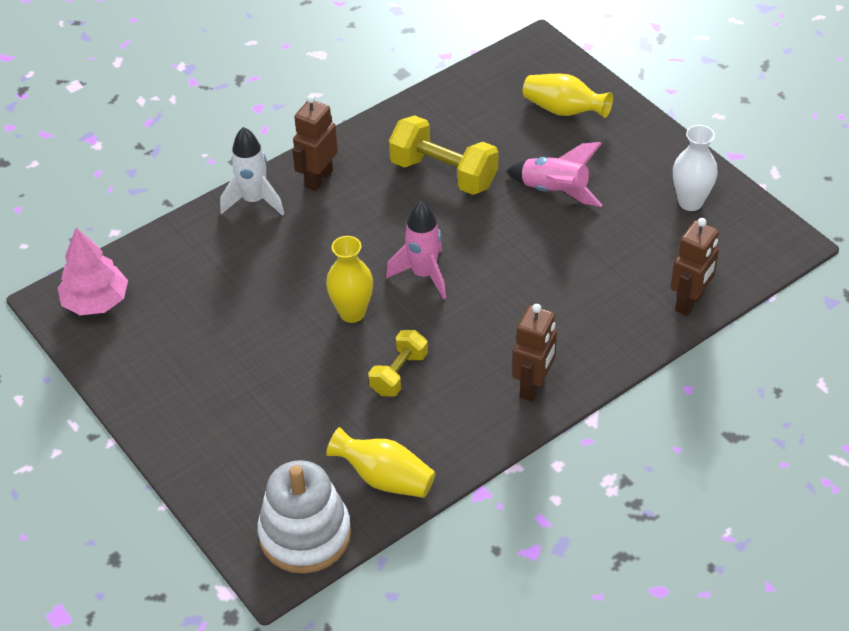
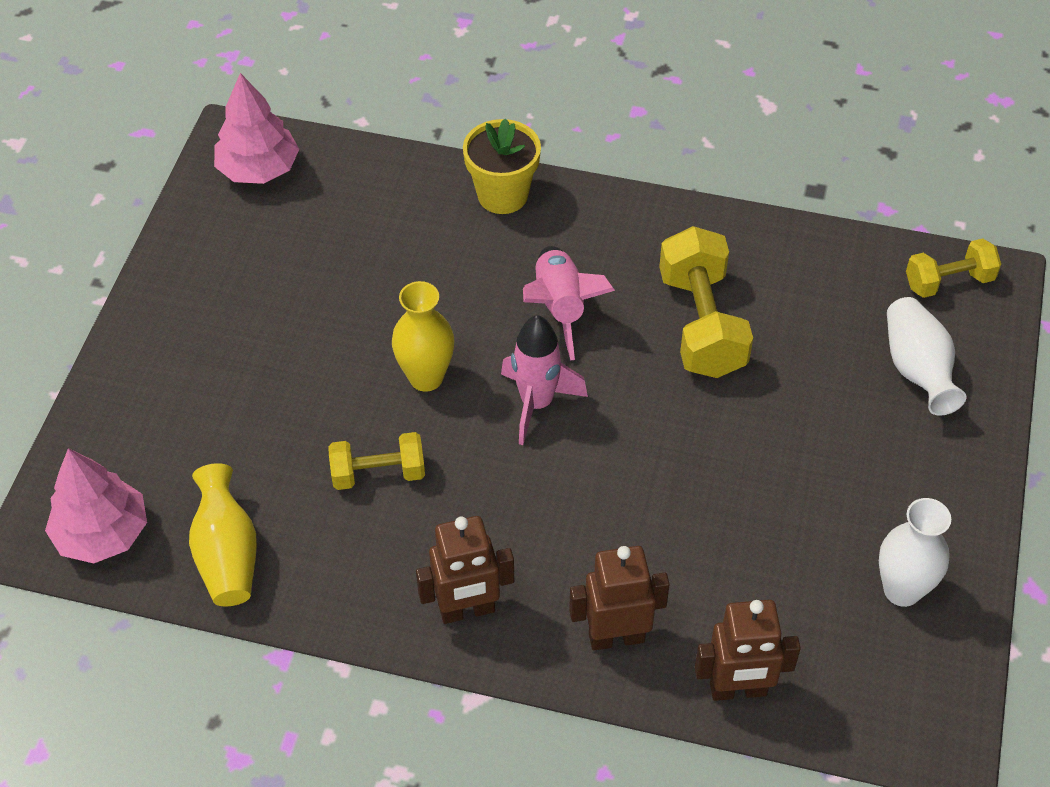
camera: 50 degrees right, 5 degrees up
white rocket [220,127,284,216] -> yellow flower pot [463,119,541,214]
white stacking toy [257,460,351,573] -> pink tree [45,448,147,563]
brown robot [292,95,338,191] -> brown robot moved to [569,546,670,651]
pink rocket [506,142,602,207] -> pink rocket moved to [523,246,615,361]
yellow vase [523,74,613,118] -> white vase [887,297,966,416]
none -> yellow dumbbell [906,238,1001,298]

